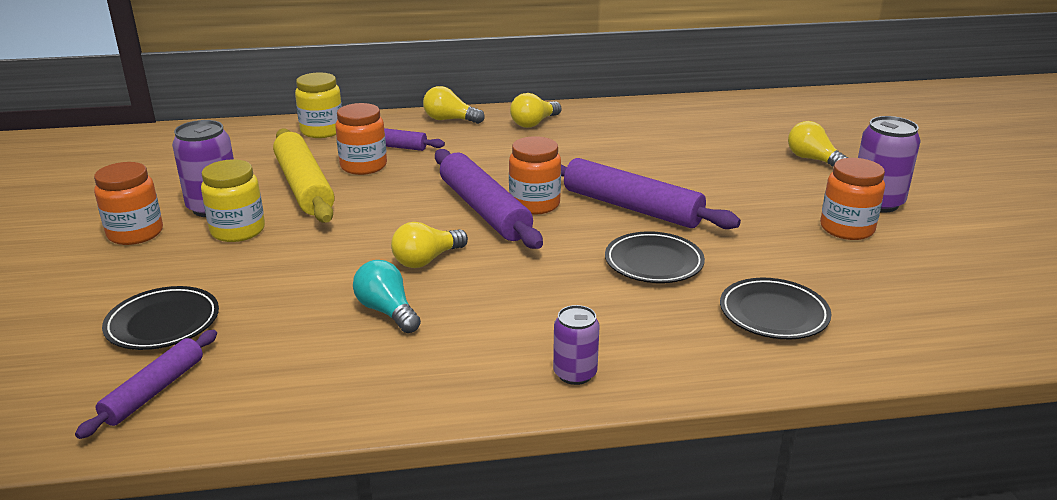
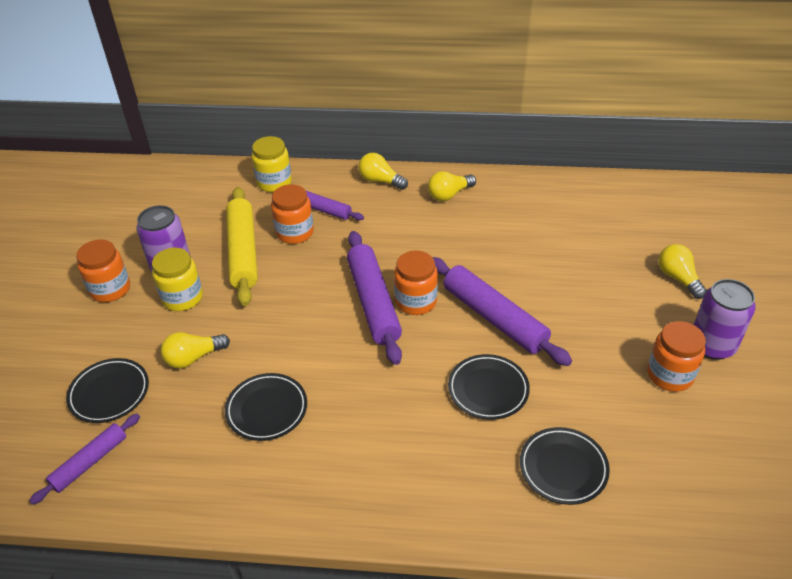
camera: 15 degrees right, 15 degrees up
turquoise light bulb [353,260,421,333] -> black plate [225,373,307,441]
yellow light bulb [391,222,468,268] -> yellow light bulb moved to [161,332,230,369]
purple can [553,305,600,385] -> none

